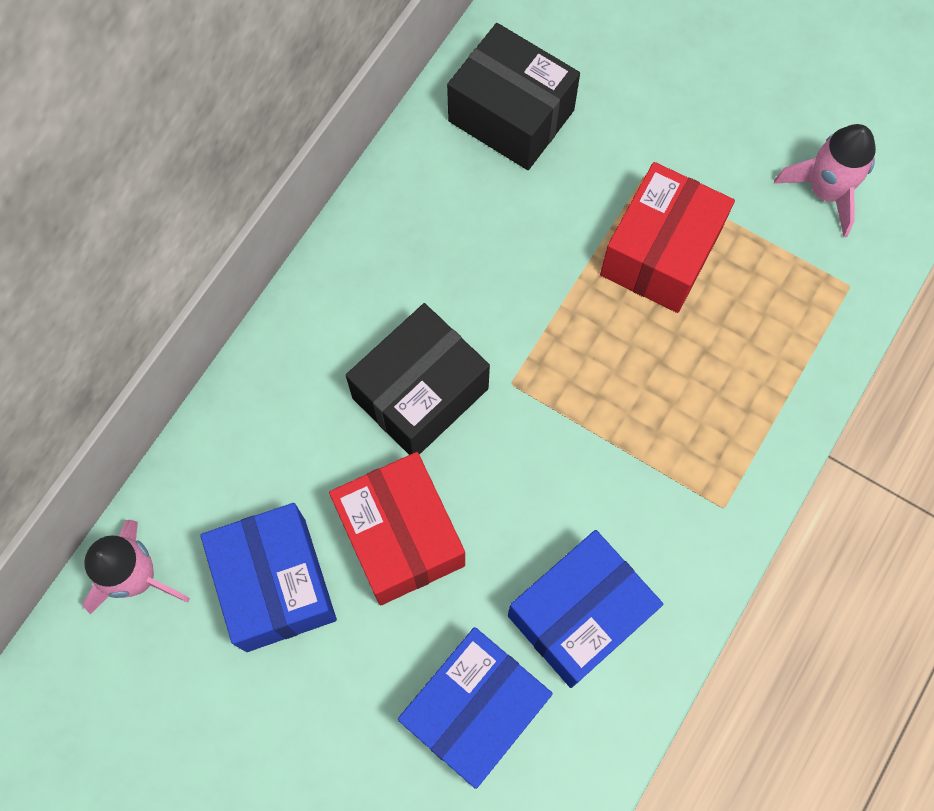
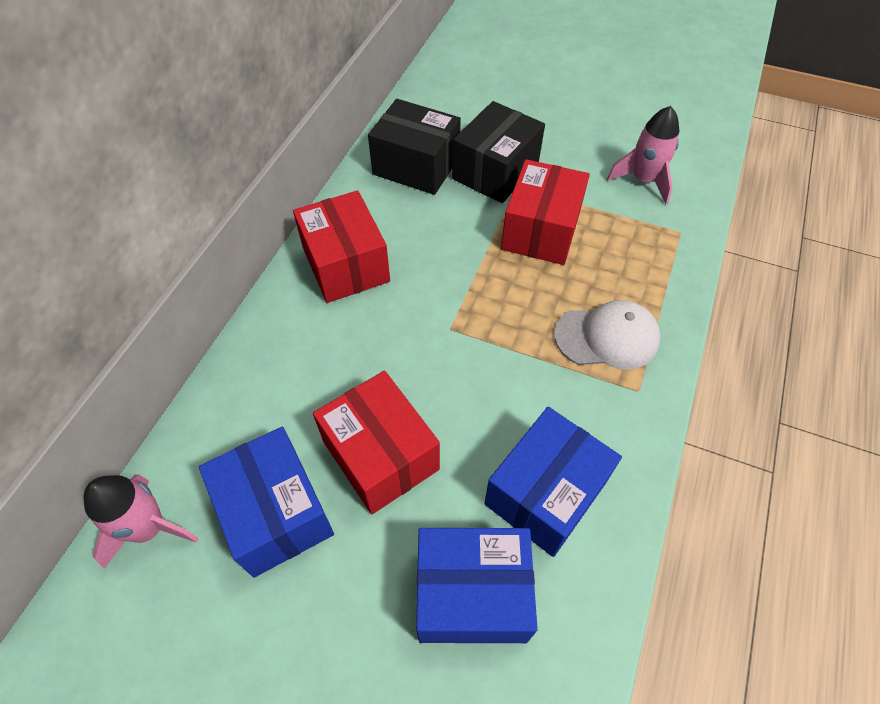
camera: 10 degrees left, 15 degrees down
black box [346,303,490,455] -> black box moved to [452,101,545,203]
blue box [398,627,553,789] -> blue box turned 60 degrees clockwise [416,528,538,643]
none -> red box [293,190,390,303]
none -> white cap [554,300,661,370]

